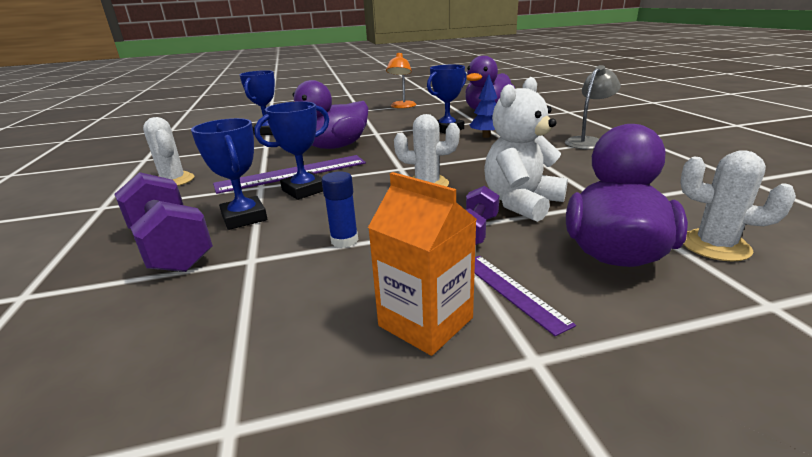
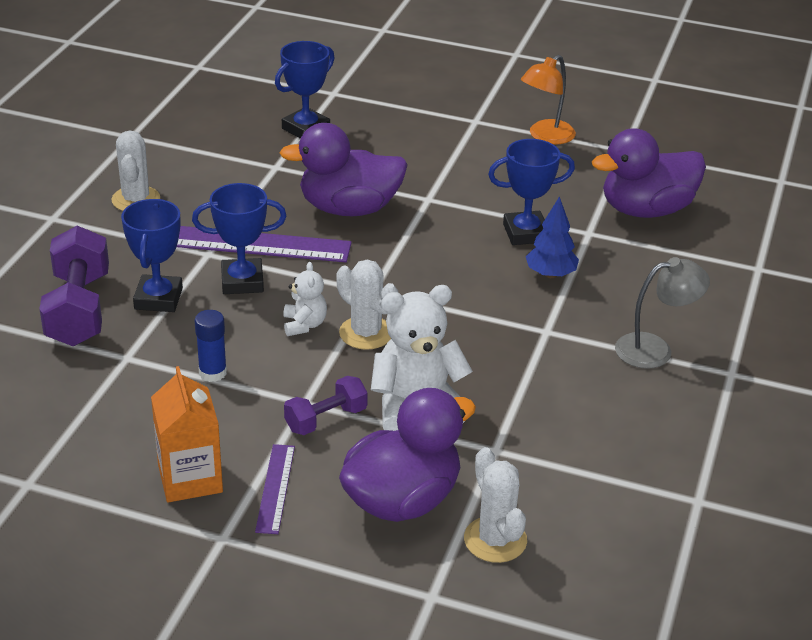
camera: 30 degrees right, 10 degrees up
none -> white teddy bear [283,262,327,336]

